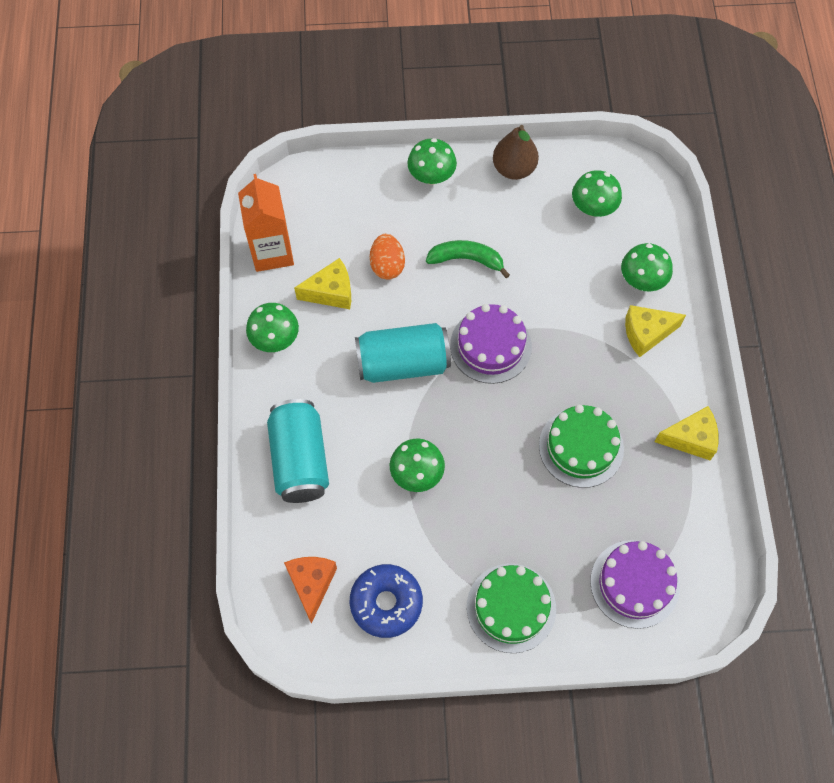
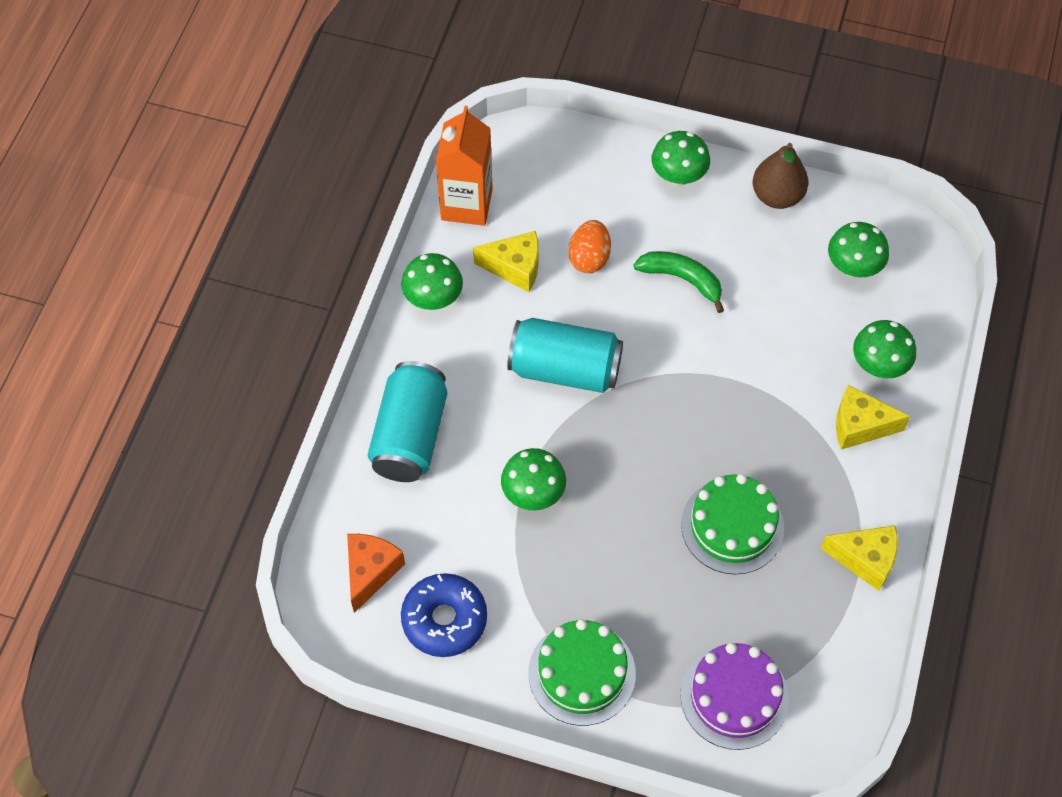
camera: 20 degrees right, 5 degrees down
purple cake [450,304,532,384] -> none

